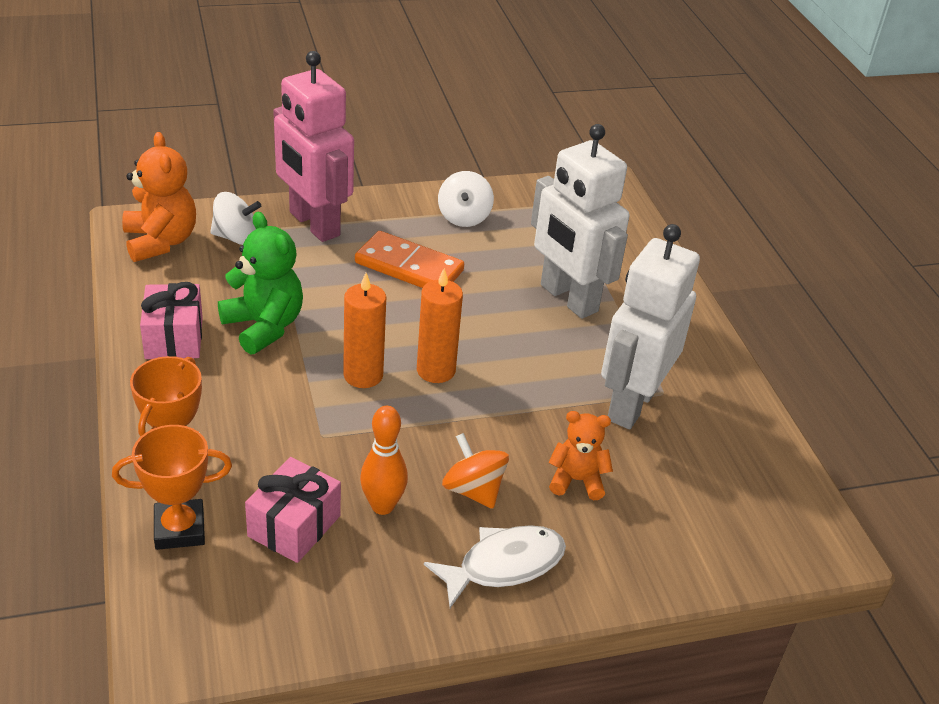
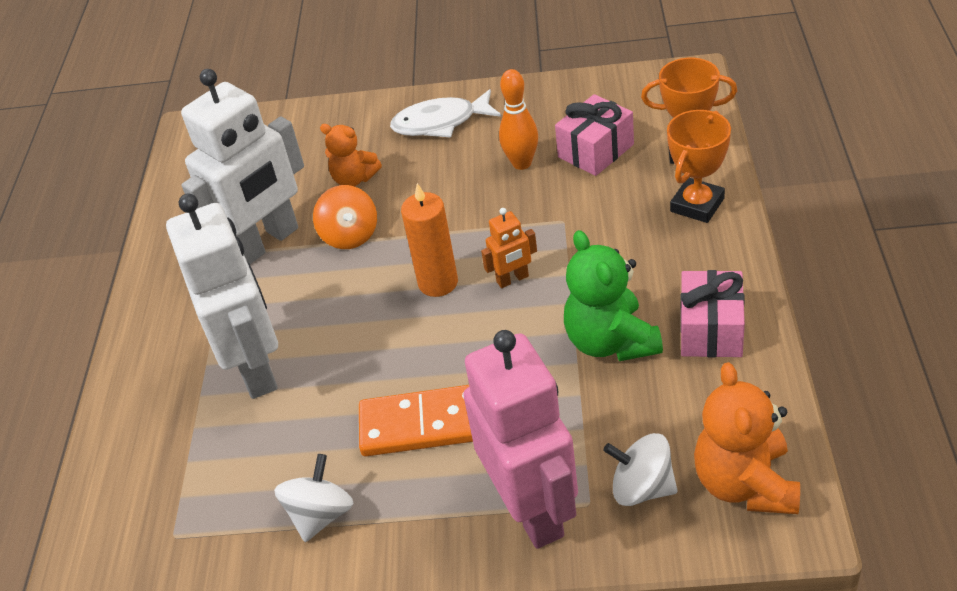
camera: 155 degrees left, 5 degrees up
orange candle [343,273,386,388] -> orange robot [481,208,537,288]
orange domino [355,231,464,288] -> orange domino turned 45 degrees counterclockwise [359,385,473,456]
orange spinning top [442,433,509,509] -> orange spinning top moved to [313,185,377,249]

